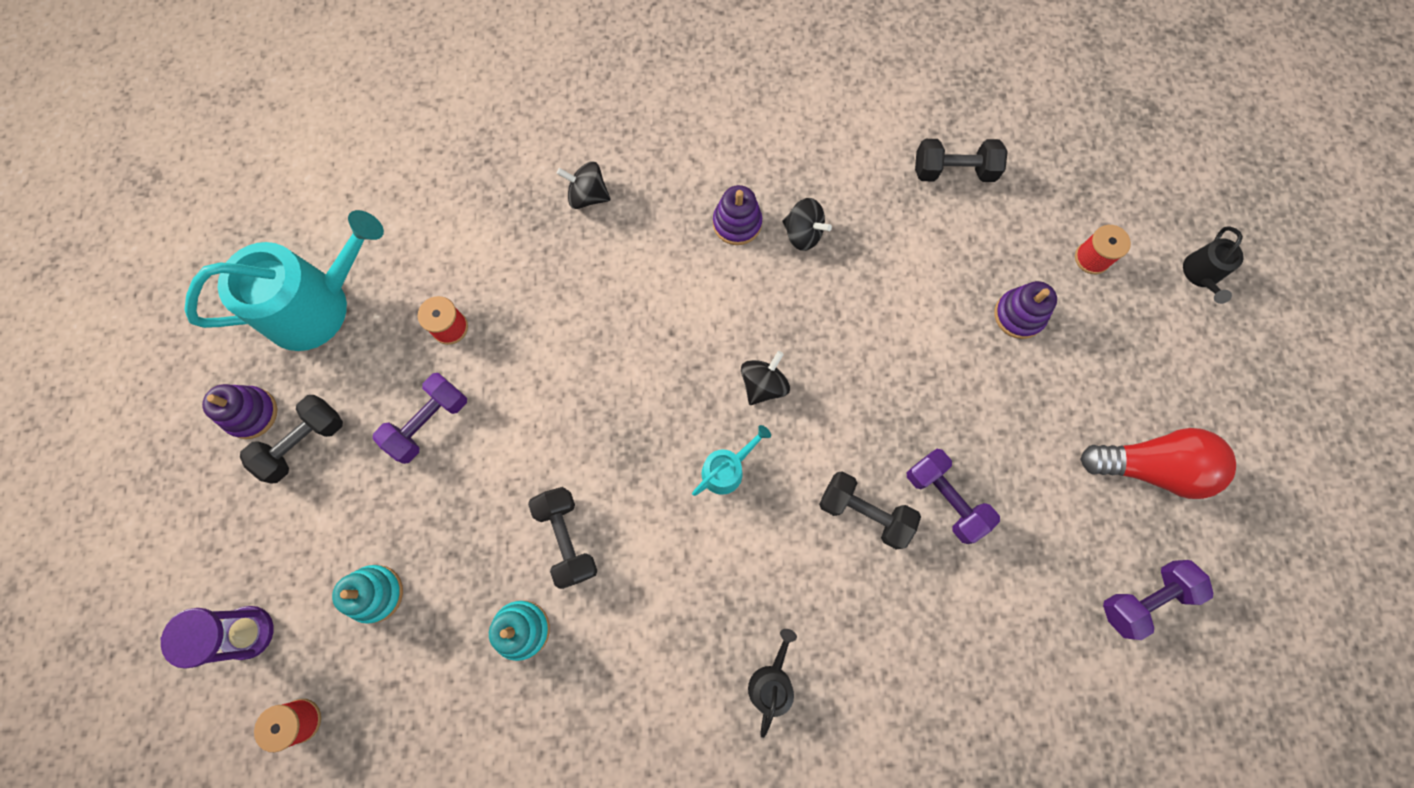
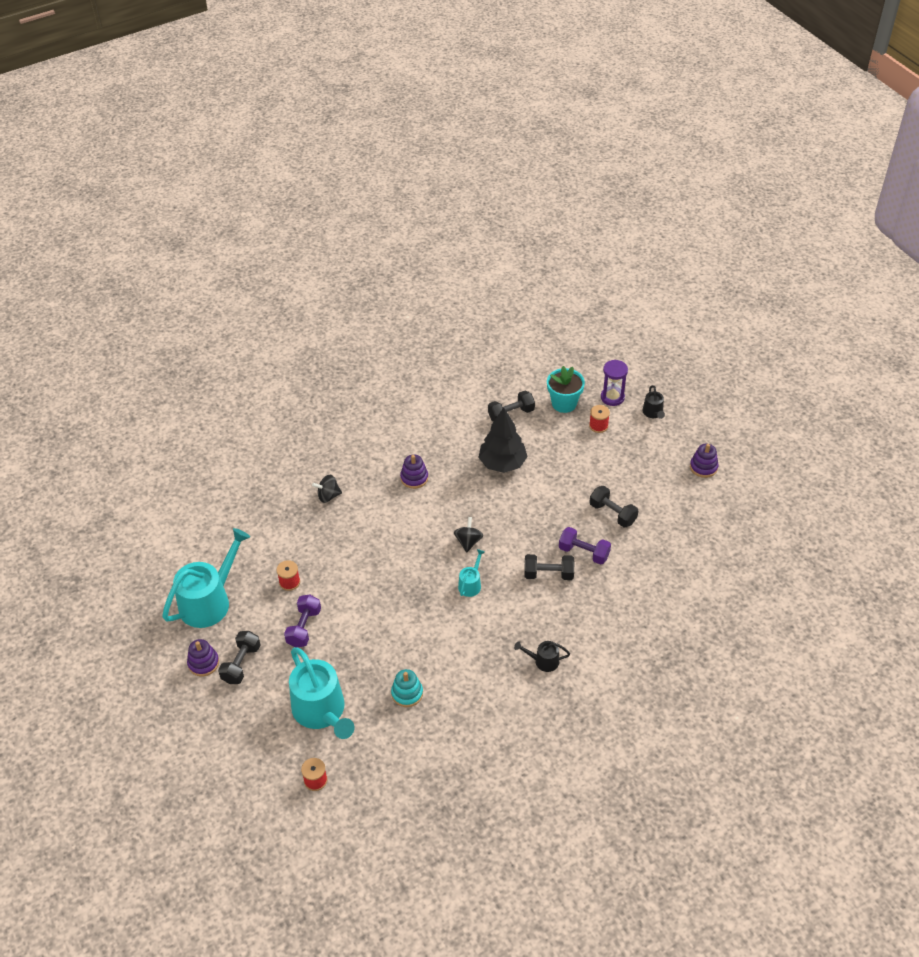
camera: 25 degrees left, 25 degrees down
purple hourglass [160,606,274,669] -> purple hourglass moved to [601,360,628,406]
turquoise stacking toy [332,565,403,624] -> turquoise watering can [289,647,355,739]
black dumbbell [528,487,597,589] -> black dumbbell moved to [590,486,638,528]
black watering can [748,629,797,738] -> black watering can turned 75 degrees counterclockwise [514,641,570,672]
black spinning top [782,198,832,251] -> none
purple stacking toy [994,281,1057,339] -> purple stacking toy moved to [690,444,719,478]
red light bulb [1080,428,1236,499] -> none
purple dumbbell [1103,560,1213,640] -> none
none -> black tree [478,407,528,473]
none -> turquoise flower pot [547,366,585,413]

